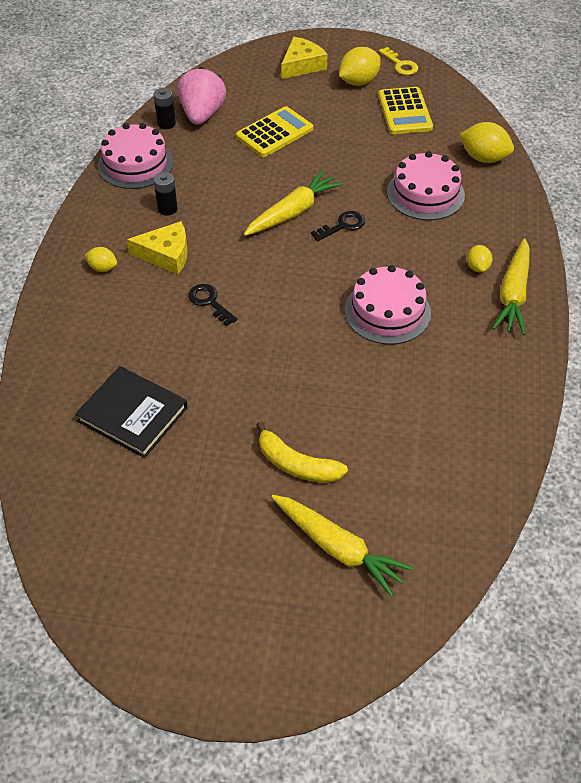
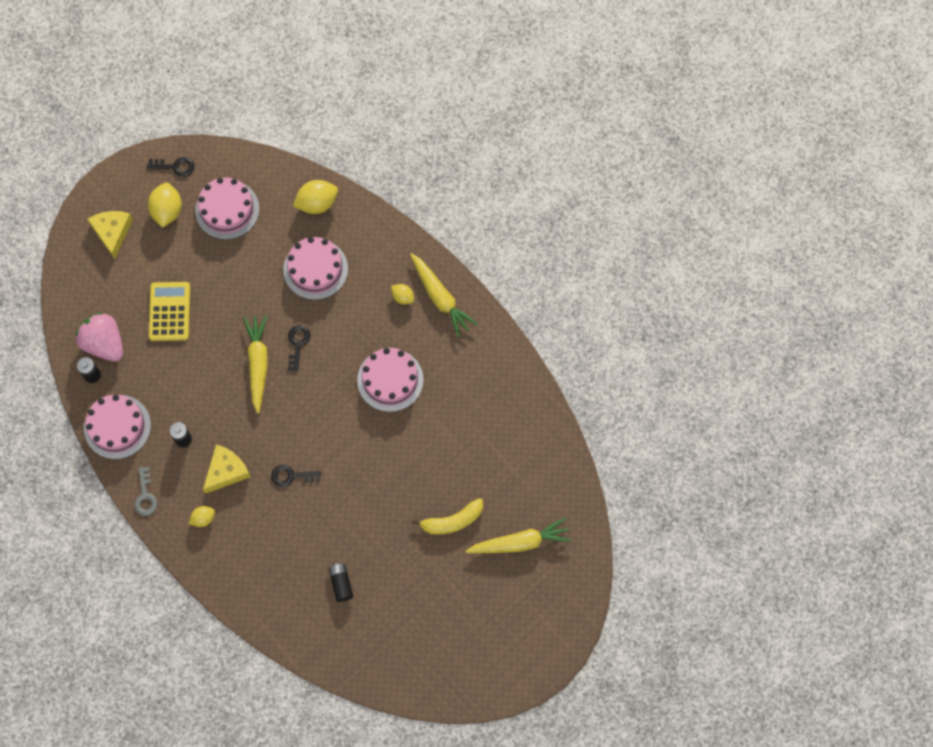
camera: 50 degrees left, 20 degrees up
black book [75,366,188,458] -> black battery [329,563,353,602]
yellow calculator [378,87,433,134] -> pink cake [195,177,259,240]
yellow key [379,47,418,75] -> black key [147,157,194,177]
none -> grey key [134,467,158,516]

